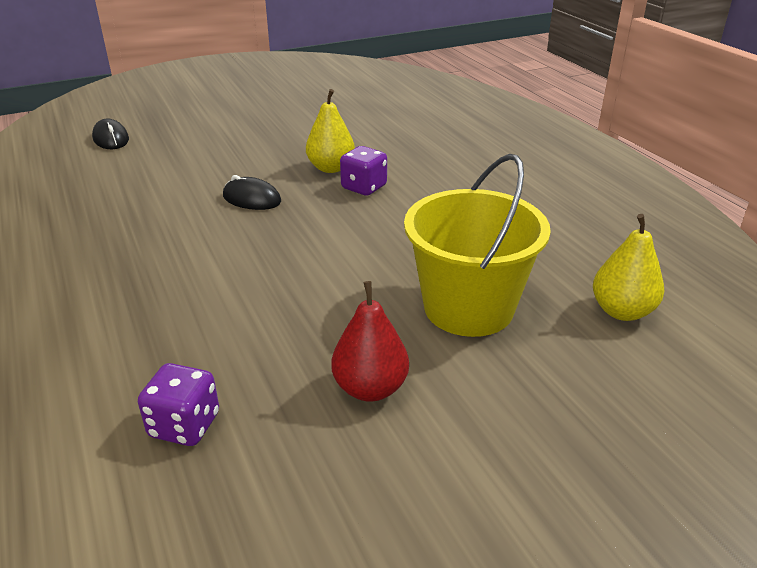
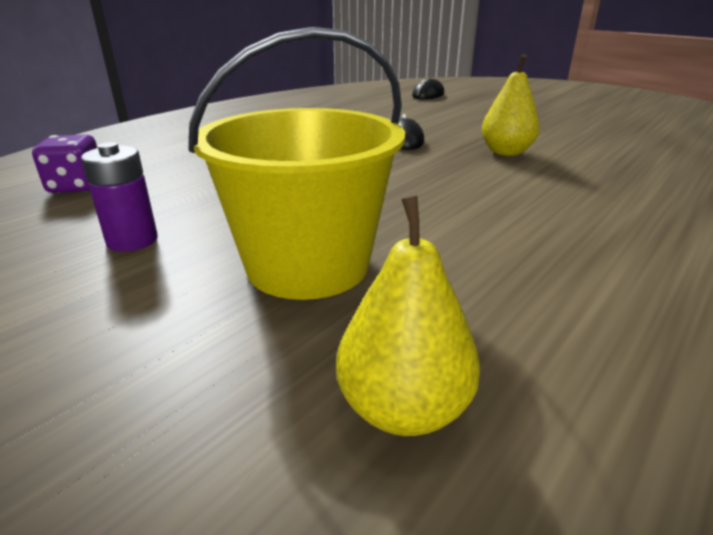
camera: 65 degrees right, 5 degrees down
red pear [331,281,409,402] -> purple battery [81,142,158,252]
purple dice [340,146,387,196] -> none

